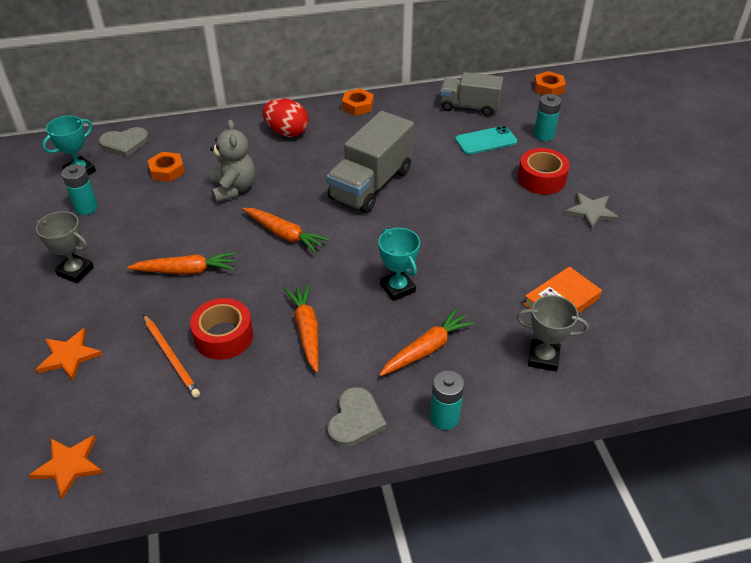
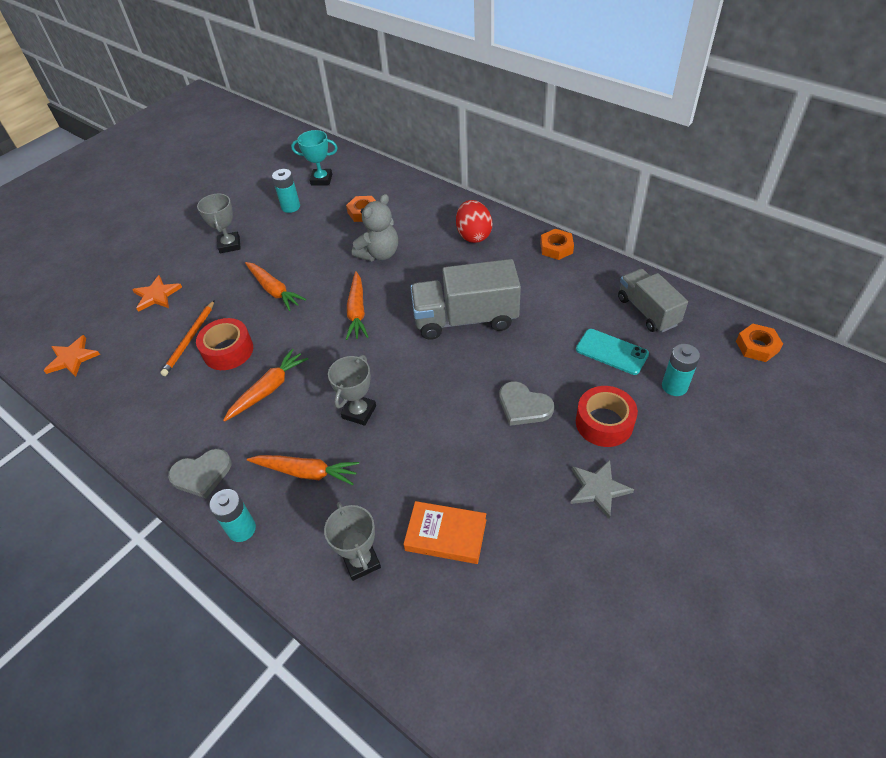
camera: 55 degrees right, 5 degrees up
grey heart [99,127,149,157] -> grey heart moved to [499,381,554,426]
turquoise trophy [378,228,420,301] -> grey trophy [328,355,376,426]

